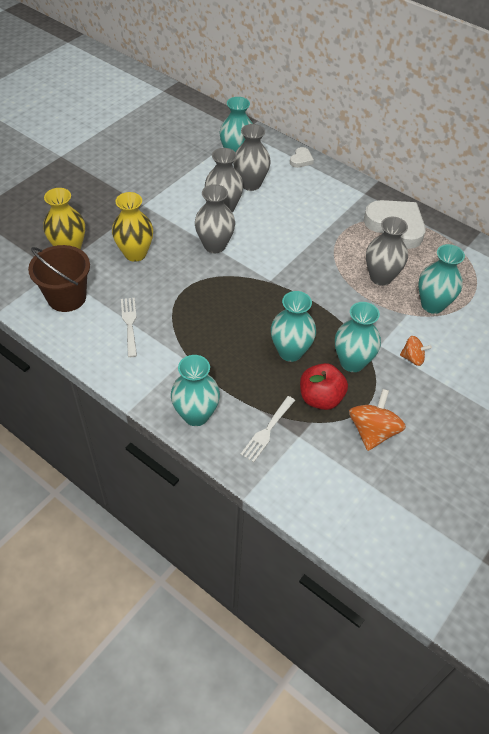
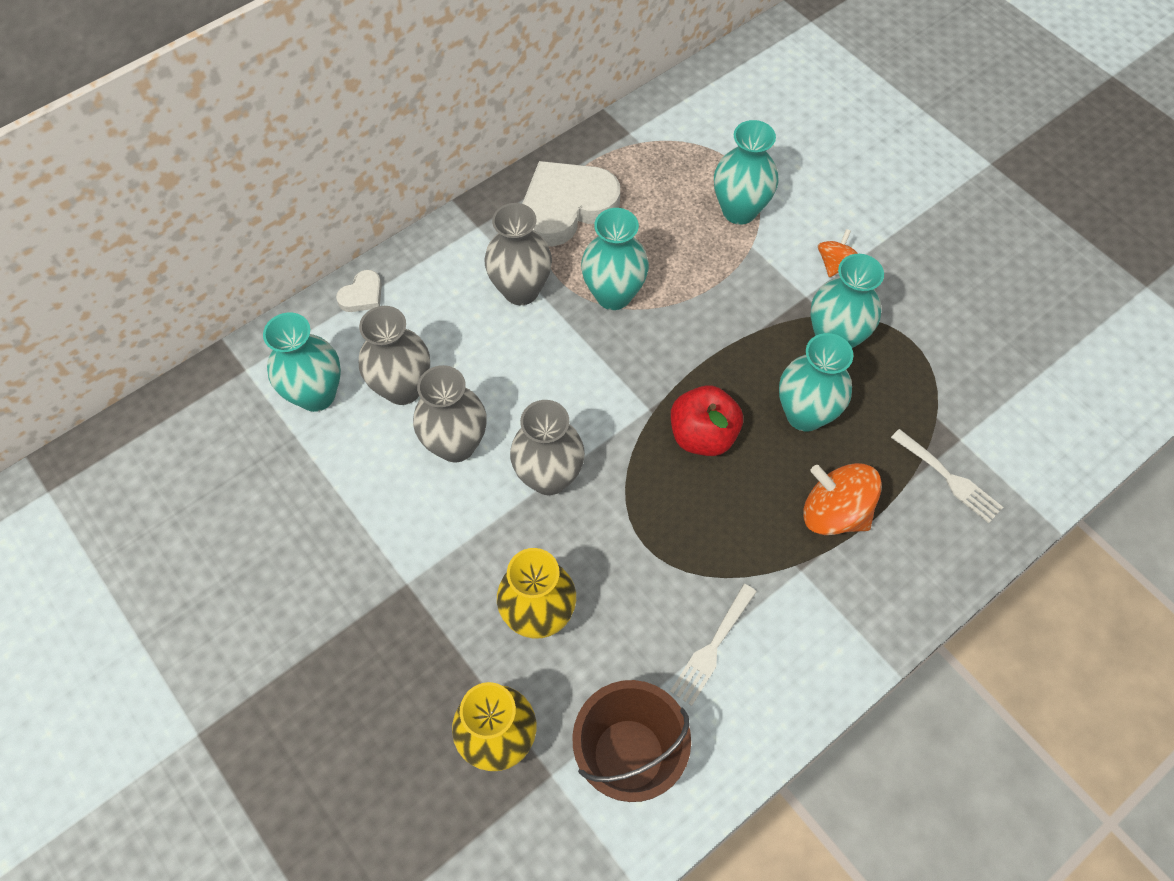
camera: 75 degrees left, 10 degrees up
white fork [121,298,137,357] -> white fork turned 60 degrees counterclockwise [670,584,757,706]
turquoise vase [171,355,220,426] -> turquoise vase moved to [581,208,649,310]
white heart [290,147,314,168] -> white heart turned 90 degrees clockwise [336,270,382,312]
red apple [300,363,348,410] -> red apple moved to [671,385,743,456]
orange spinning top [349,389,406,451] -> orange spinning top moved to [803,463,882,535]
grey vase [366,217,408,286] -> grey vase moved to [485,203,552,305]

